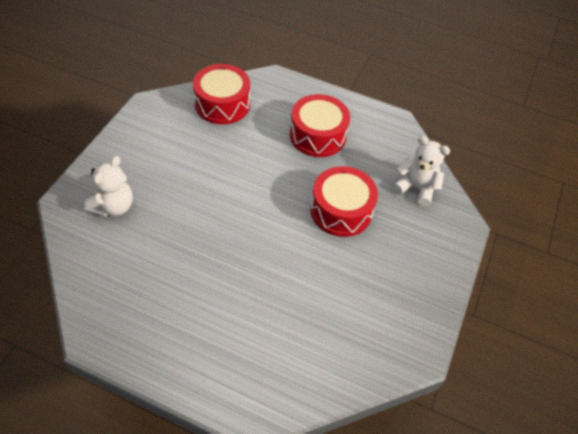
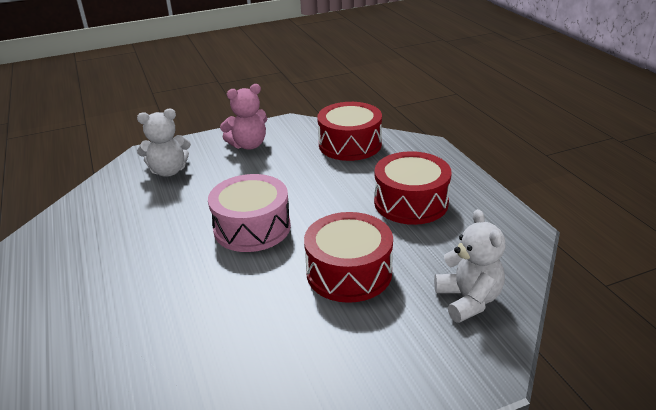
camera: 50 degrees right, 20 degrees down
none -> pink drum [208,174,291,252]
none -> pink teddy bear [220,84,268,150]

